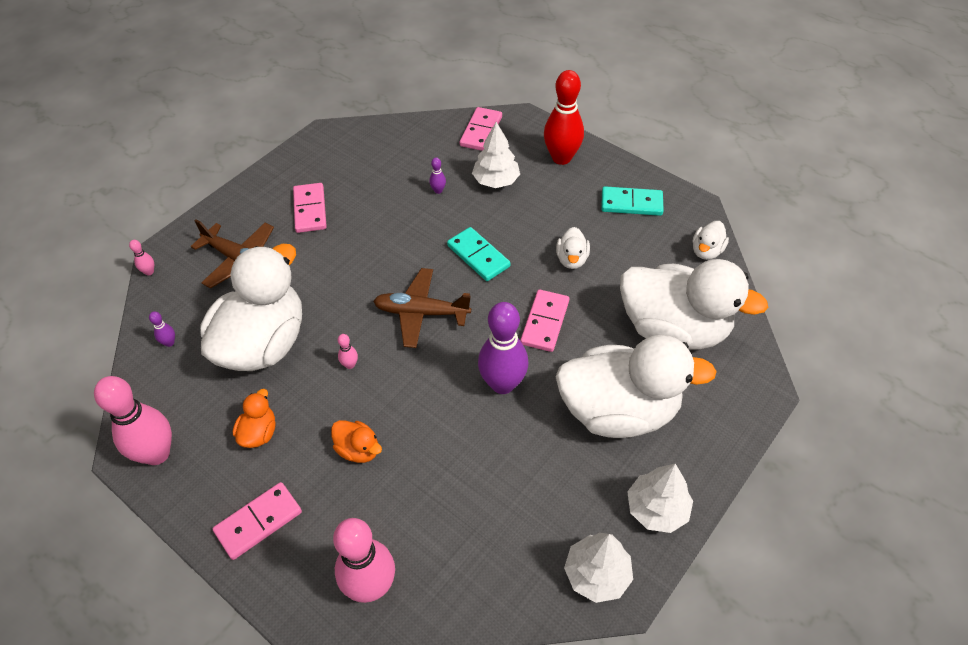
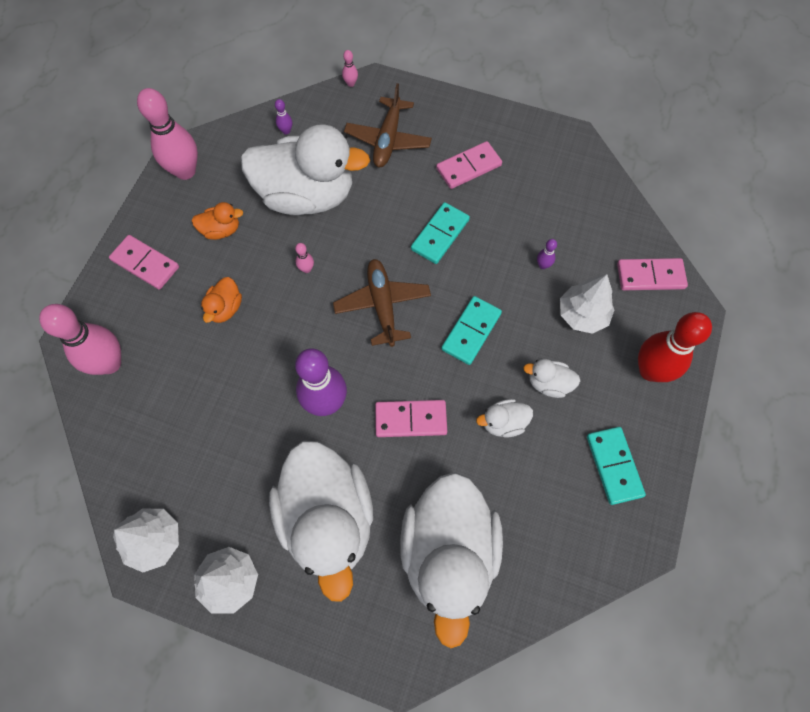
camera: 70 degrees right, 15 degrees up
white duck [693,221,729,260] -> white duck moved to [523,359,580,398]
none -> turquoise domino [411,202,470,264]

